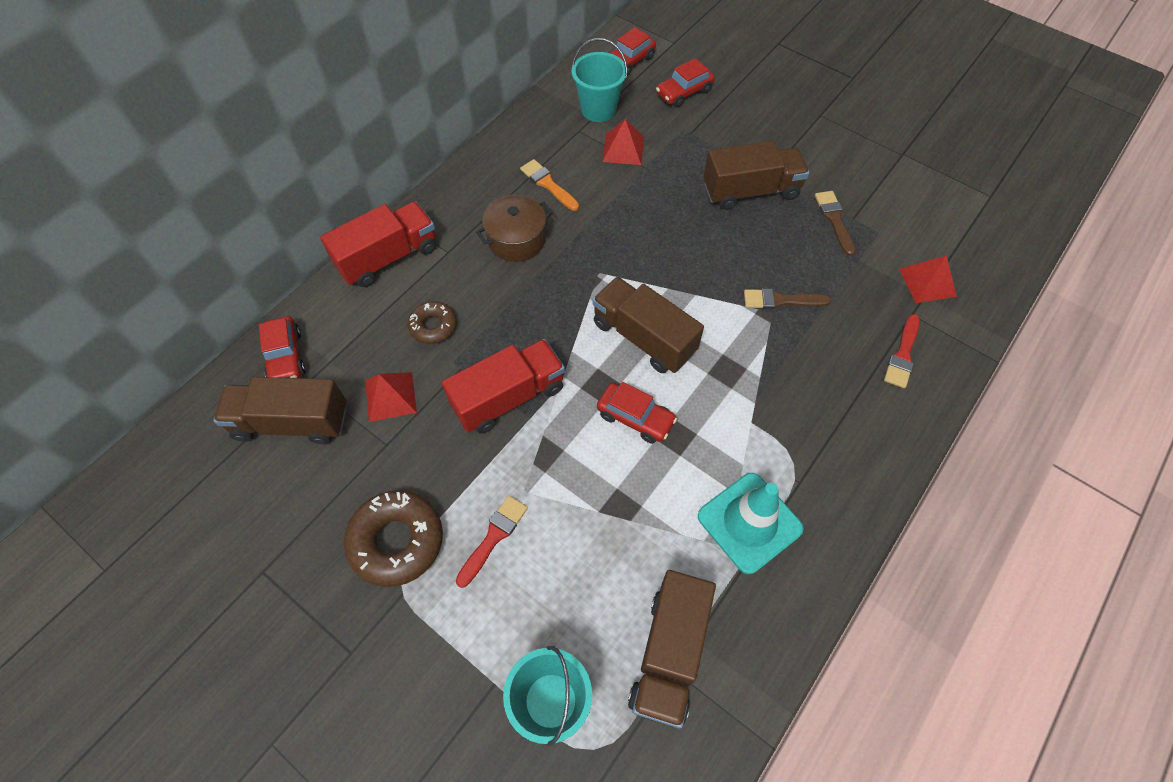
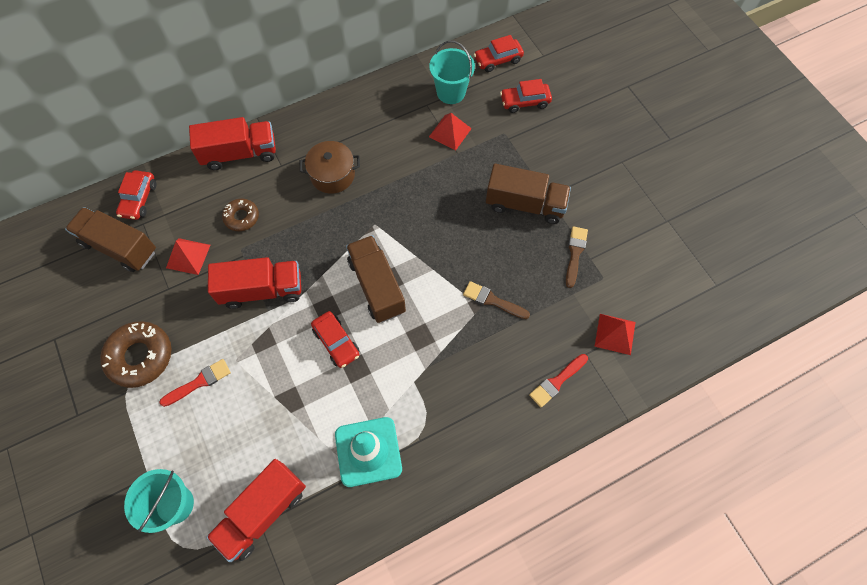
camera: 25 degrees right, 5 degrees up
orange brush [520,159,579,211] -> none
brown truck [628,570,716,729] -> red truck [206,459,306,562]

